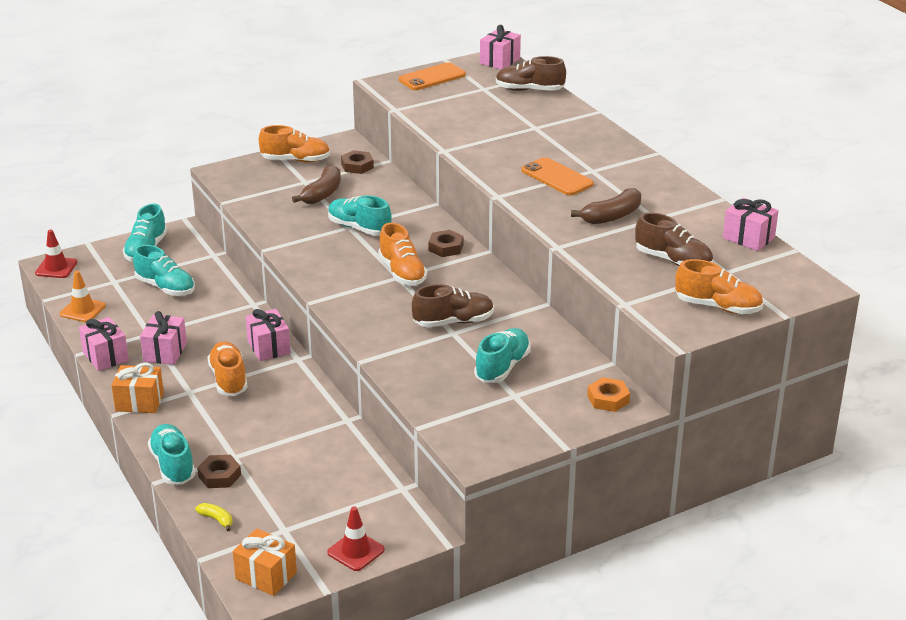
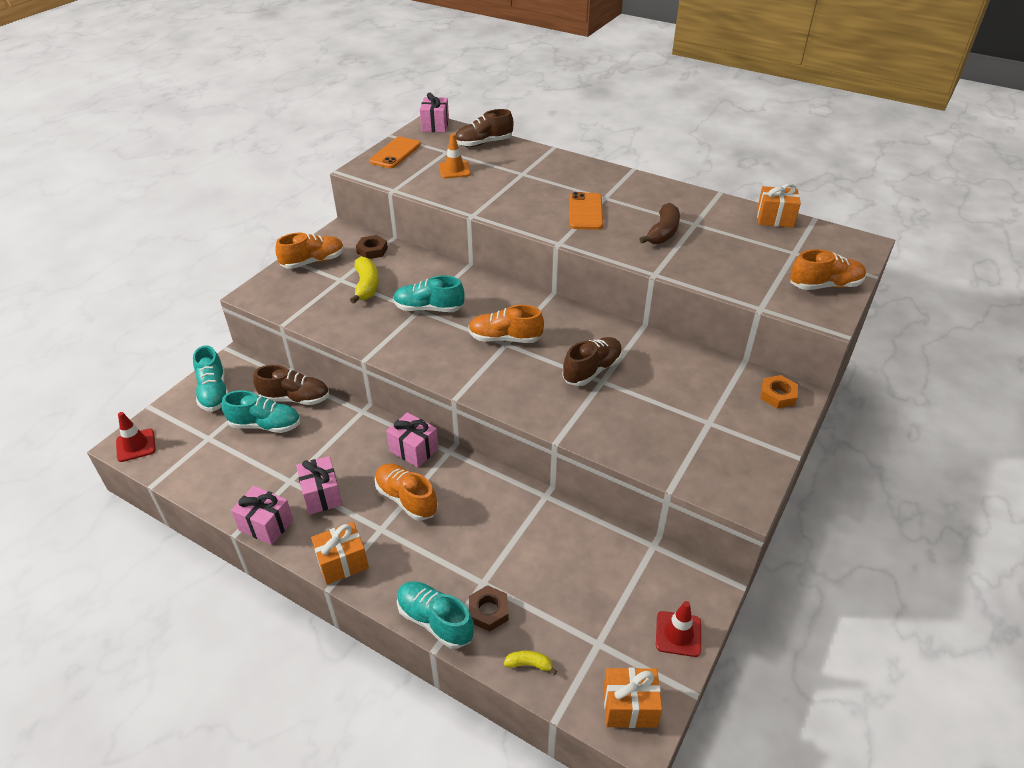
camera: 30 degrees left, 10 degrees up
orange traffic cone [60,271,106,322] -> orange traffic cone moved to [439,134,471,178]
brown banana [292,165,341,204] -> yellow banana [350,257,379,304]
orange shoe [378,223,427,285] -> orange shoe turned 150 degrees clockwise [468,305,544,343]
brown nut [429,230,464,257] -> none
turquoise shoe [474,328,531,383] -> none
orange phone [521,157,594,196] -> orange phone turned 75 degrees clockwise [570,192,603,230]
brown shoe [635,212,713,266] -> brown shoe moved to [253,365,329,405]
pink gift [723,198,778,251] -> orange gift [757,183,801,228]

